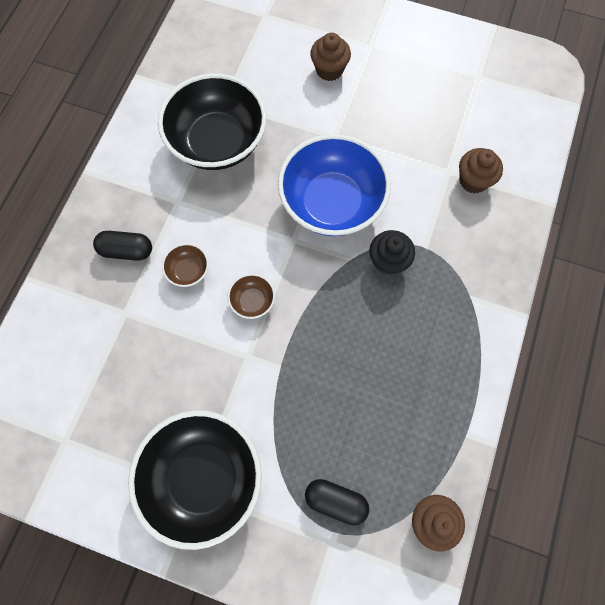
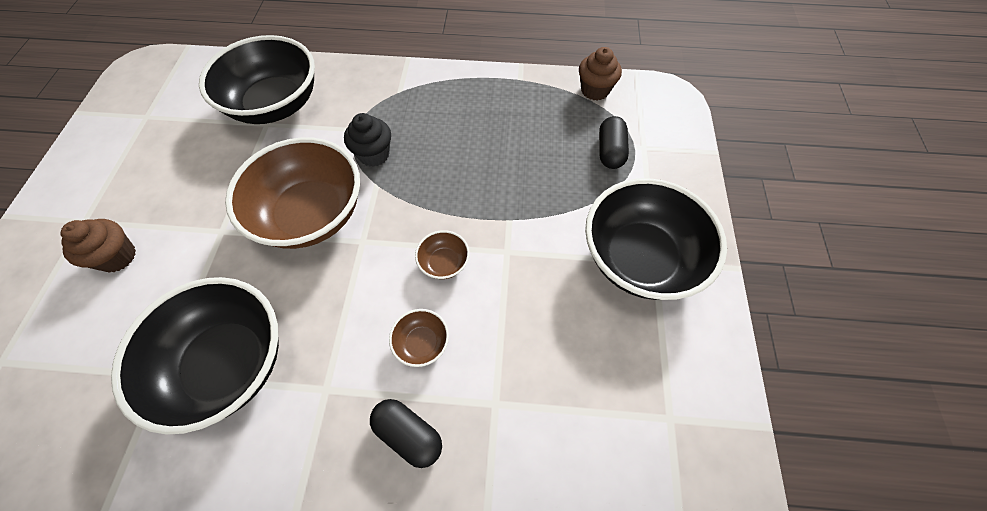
camera: 105 degrees left, 10 degrees down
black capsule [93,231,152,261] -> black capsule turned 45 degrees counterclockwise [370,399,442,468]
blue bowl [278,134,391,236] -> brown bowl [225,137,360,249]
brown cupcake [459,148,503,193] -> black bowl [199,35,315,124]

